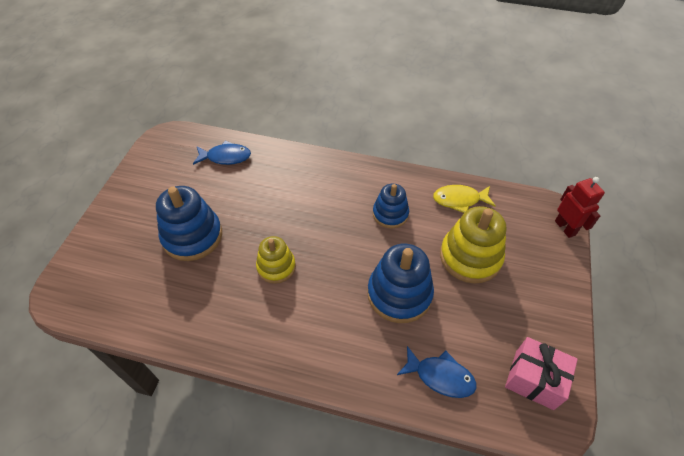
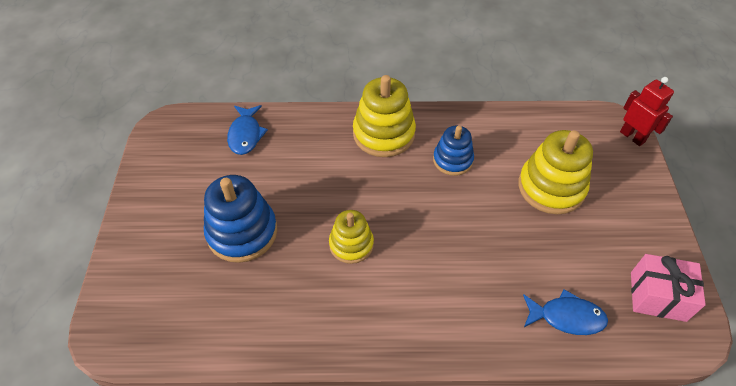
camera: 15 degrees left, 0 degrees up
blue fish [193,141,251,165] -> blue fish turned 105 degrees clockwise [227,105,268,155]
blue stacking toy [367,244,434,323] -> none
yellow fish [433,185,496,213] -> none
none -> yellow stacking toy [353,75,416,157]

